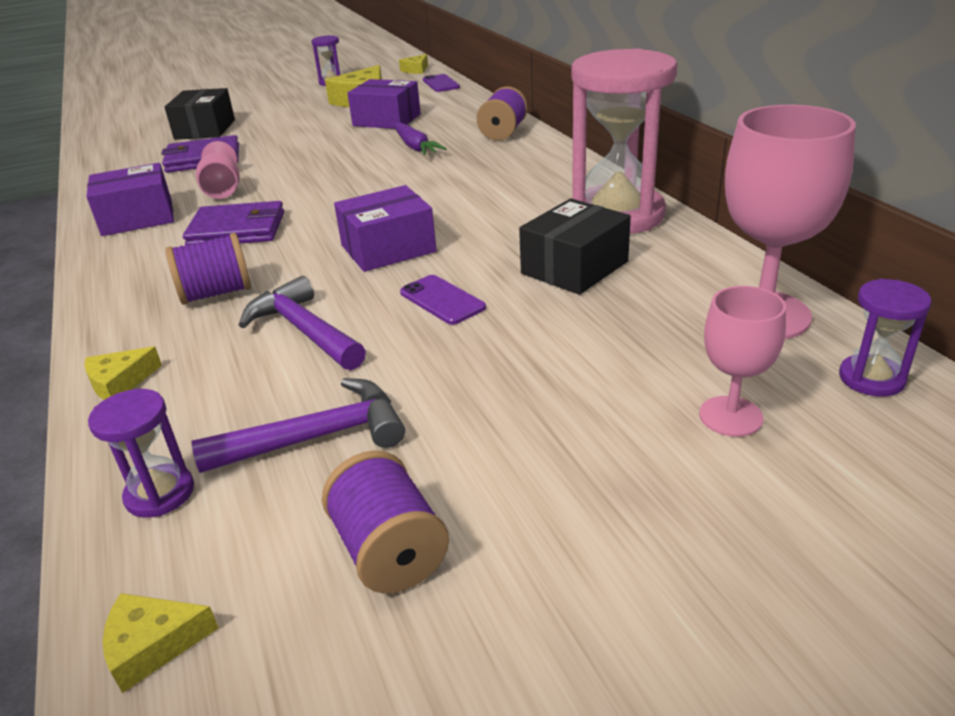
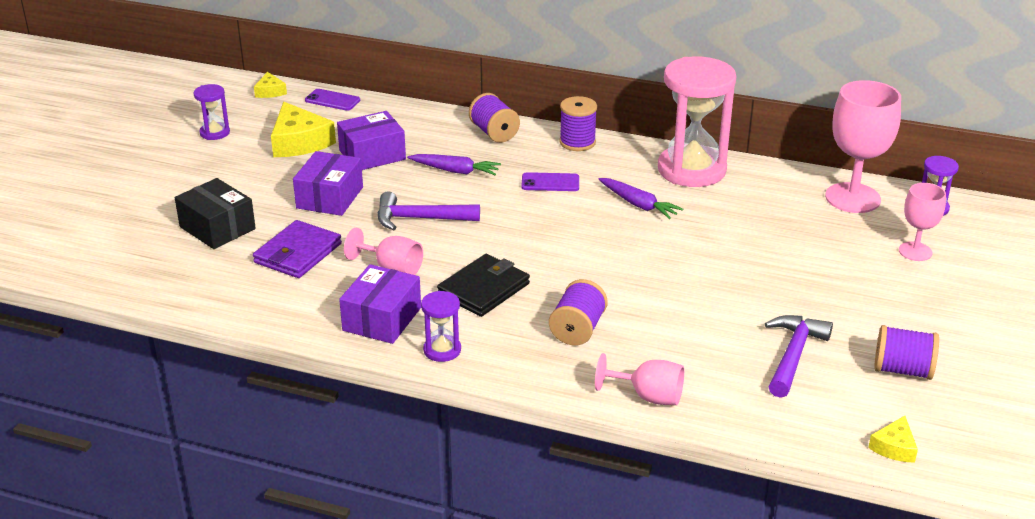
camera: 50 degrees left, 0 degrees up
yellow cheese [84,347,162,400] -> pink goblet [595,353,684,405]
purple hourglass [88,389,194,518] -> purple hourglass moved to [421,291,461,362]
purple wallet [183,201,284,245] -> black wallet [437,254,530,317]
purple hammer [239,276,366,370] -> purple hammer moved to [377,191,480,230]
purple box [334,185,437,272] -> purple box moved to [293,151,363,216]
purple phone [400,275,486,325] -> purple phone moved to [521,172,579,191]
black box [519,199,631,295] -> none
none -> purple spool [559,96,597,151]
none -> purple carrot [599,178,683,219]

